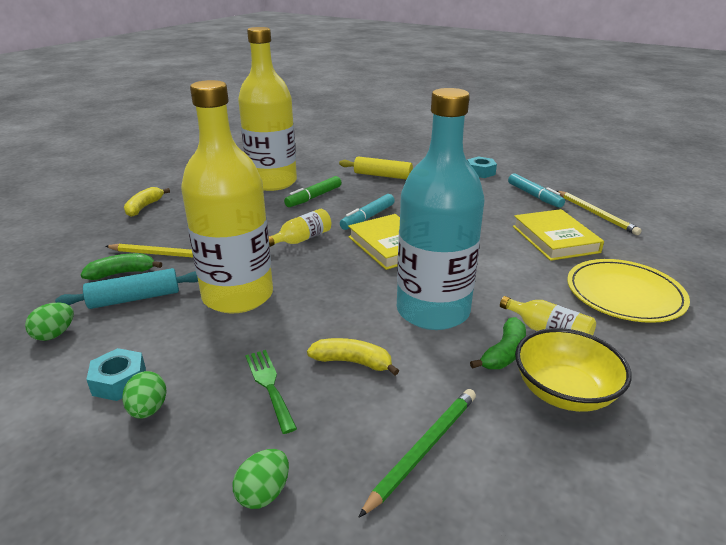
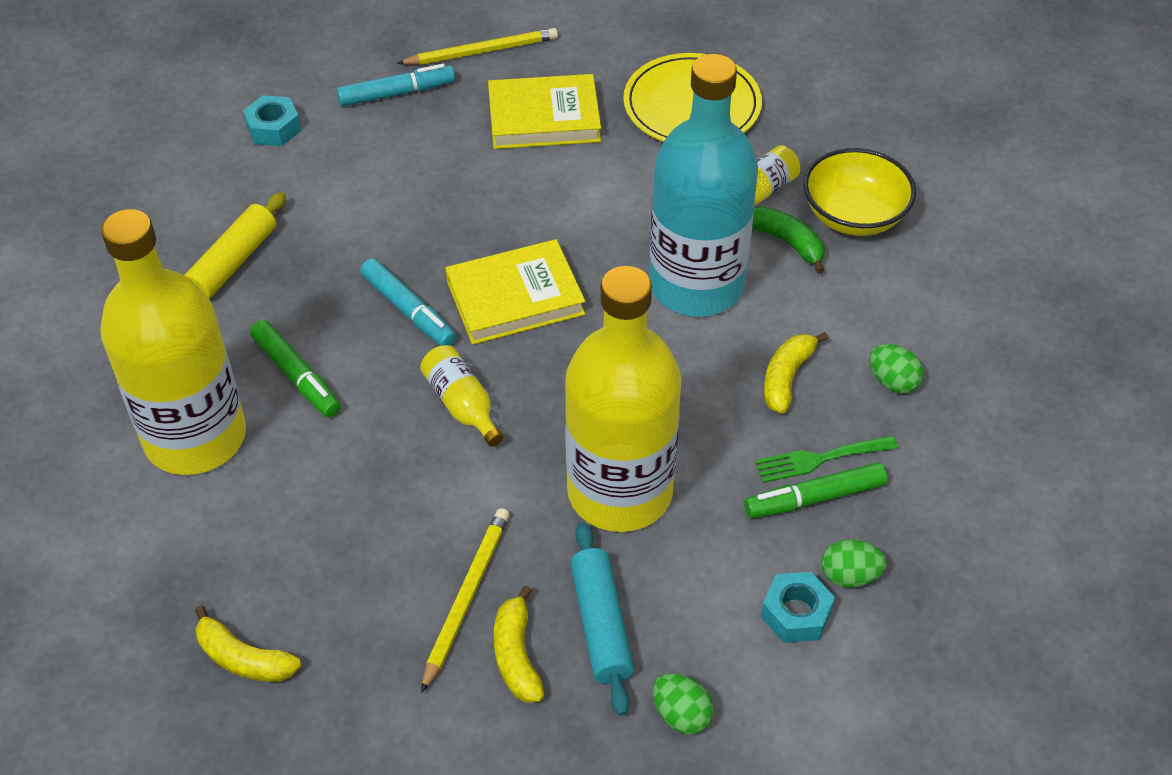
camera: 80 degrees left, 20 degrees up
green banana [81,253,162,280] -> yellow banana [494,585,544,702]
green egg [233,449,289,509] -> green egg moved to [869,344,924,394]
green pencil [358,389,476,518] -> none
none -> green marker [744,462,888,518]

